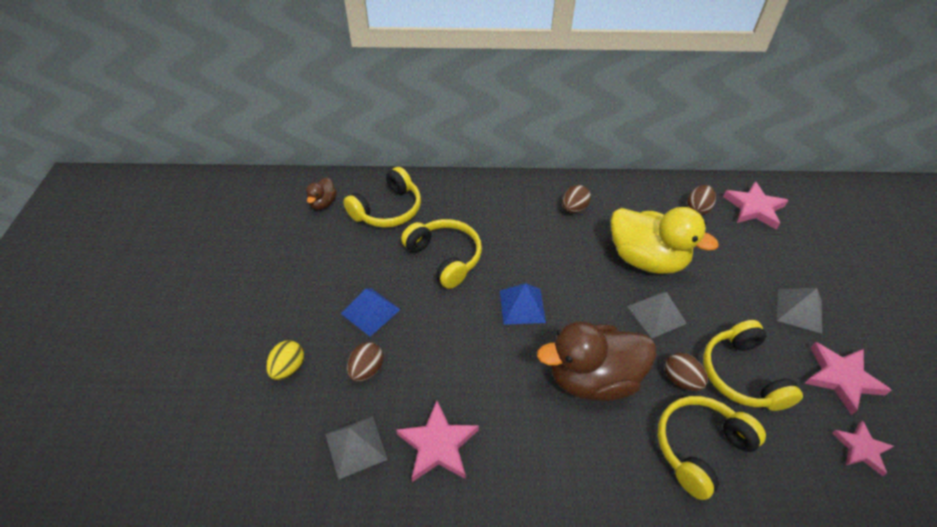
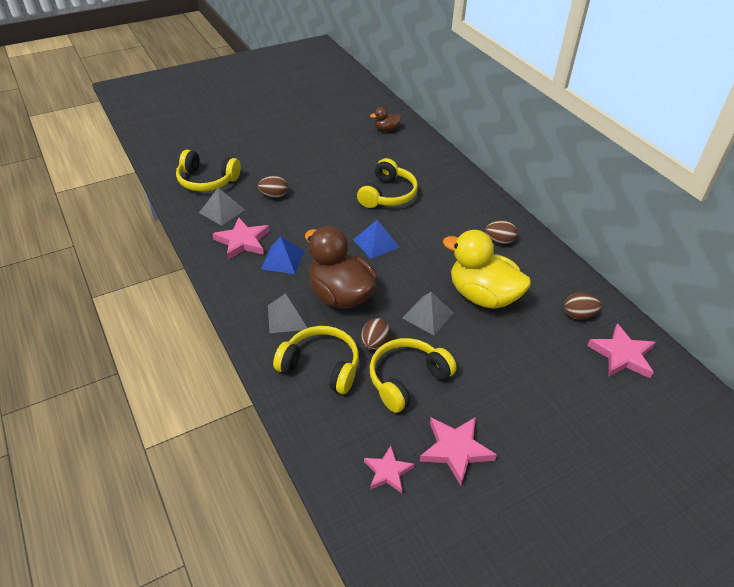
camera: 60 degrees right, 5 degrees down
yellow egg [266,340,304,380] -> none
blue pyramid [341,288,401,337] -> blue pyramid moved to [261,236,304,274]
yellow headphones [343,167,421,228] -> yellow headphones moved to [176,150,241,191]
yellow duck [611,207,719,274] -> yellow duck turned 120 degrees clockwise [443,230,531,309]
grey pyramid [777,288,822,333] -> grey pyramid moved to [268,293,308,333]

